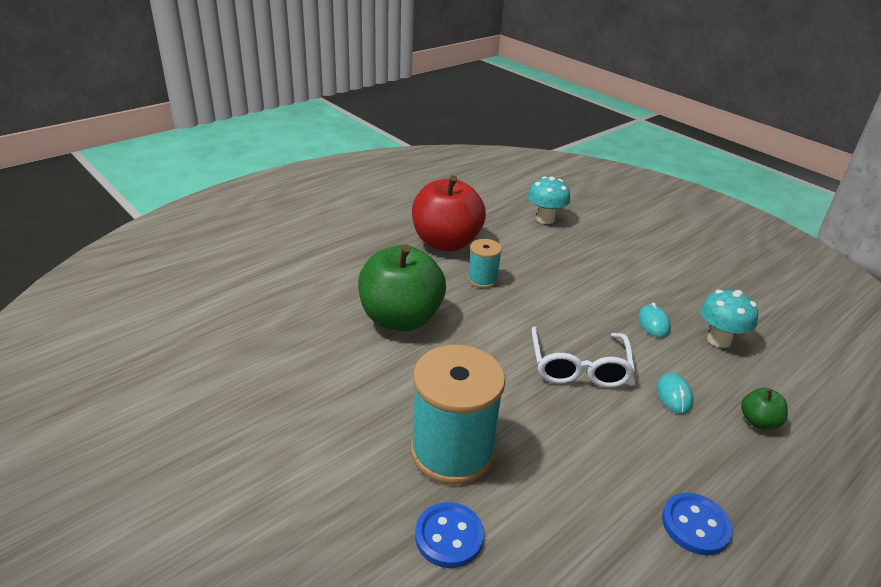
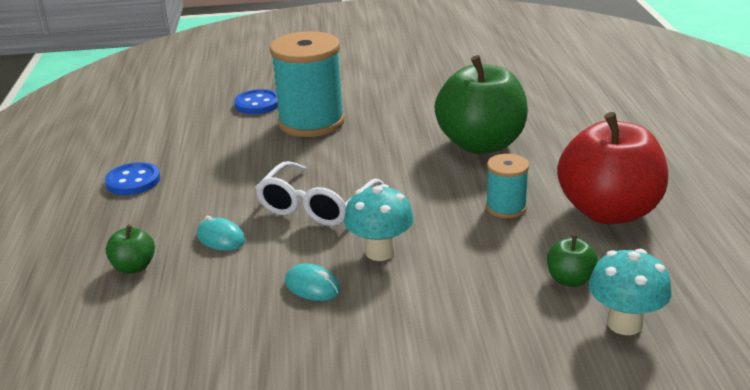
camera: 130 degrees right, 5 degrees down
white glasses [532,326,635,387] -> white glasses turned 105 degrees counterclockwise [255,161,384,226]
turquoise mushroom [700,290,758,348] -> turquoise mushroom moved to [344,184,414,261]
none -> green apple [547,235,598,287]

